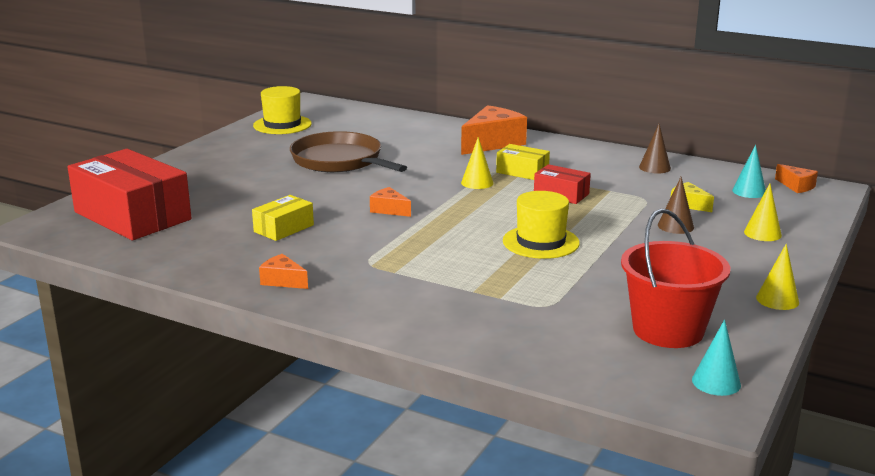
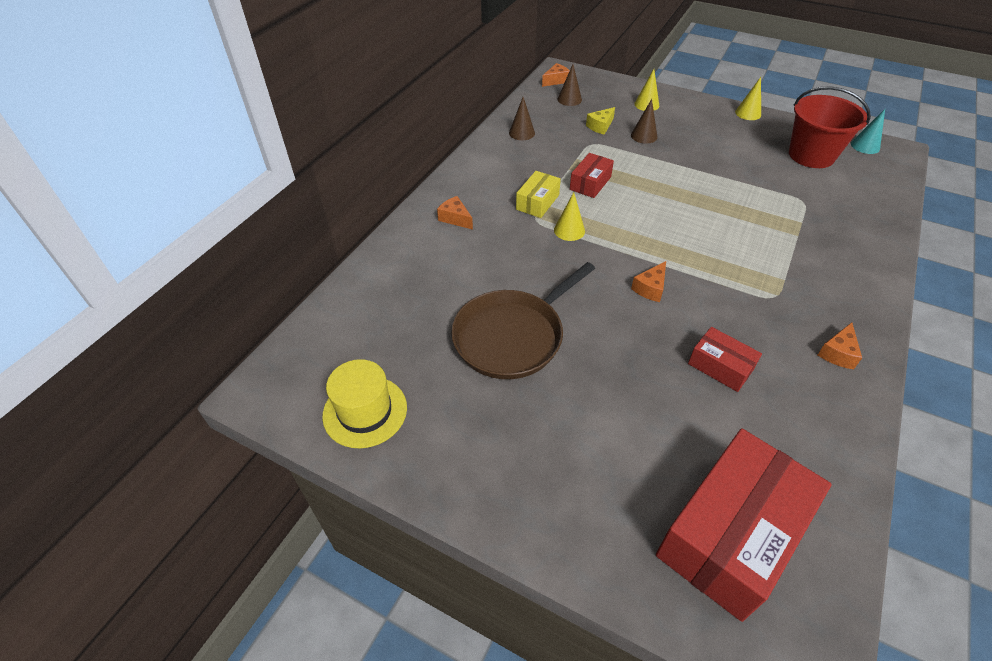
camera: 90 degrees left, 25 degrees up
yellow box [252,195,314,241] -> red box [688,327,762,392]
orange cheese [461,105,527,155] -> orange cheese [437,196,473,230], size x0.50
yellow hat [503,191,580,259] -> none
turquoise cone [732,145,766,198] -> brown cone [557,64,582,106]

